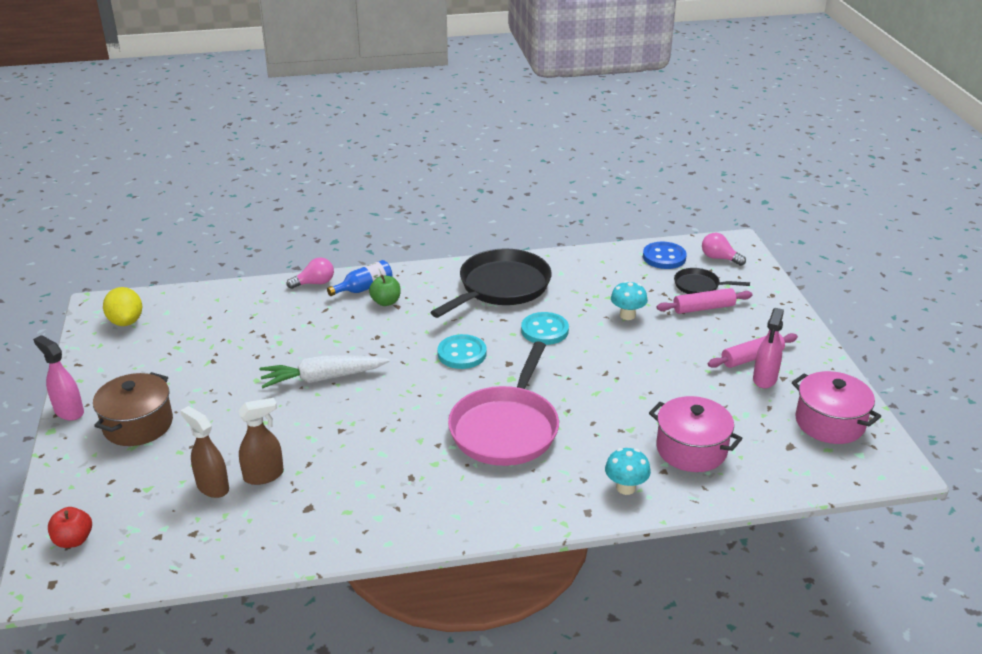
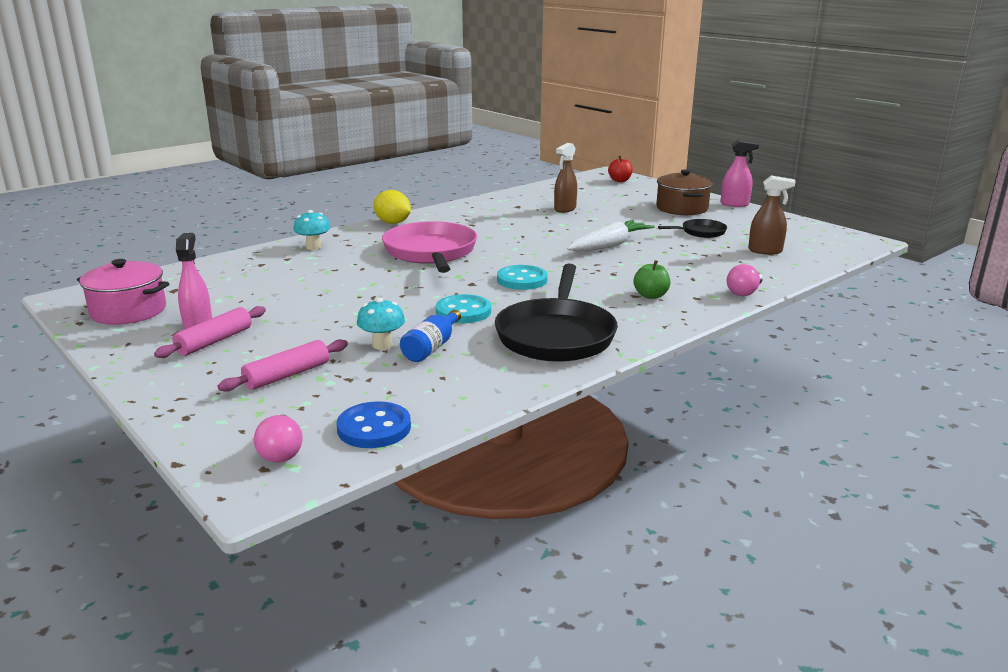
camera: 150 degrees right, 10 degrees down
yellow lemon [103,287,142,326] -> yellow lemon moved to [373,190,411,224]
brown spray bottle [180,406,229,498] -> brown spray bottle moved to [748,175,796,255]
blue bottle [327,260,392,296] -> blue bottle moved to [400,310,461,362]
pink pot [649,396,743,472] -> none
black pan [674,268,750,294] -> black pan moved to [658,219,727,238]
pink light bulb [702,233,746,266] -> pink light bulb turned 75 degrees clockwise [254,415,303,462]

